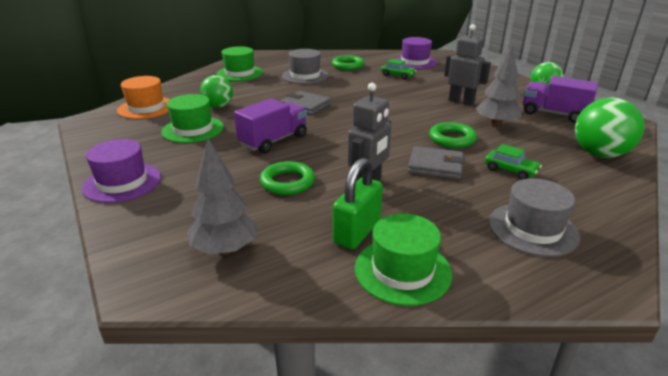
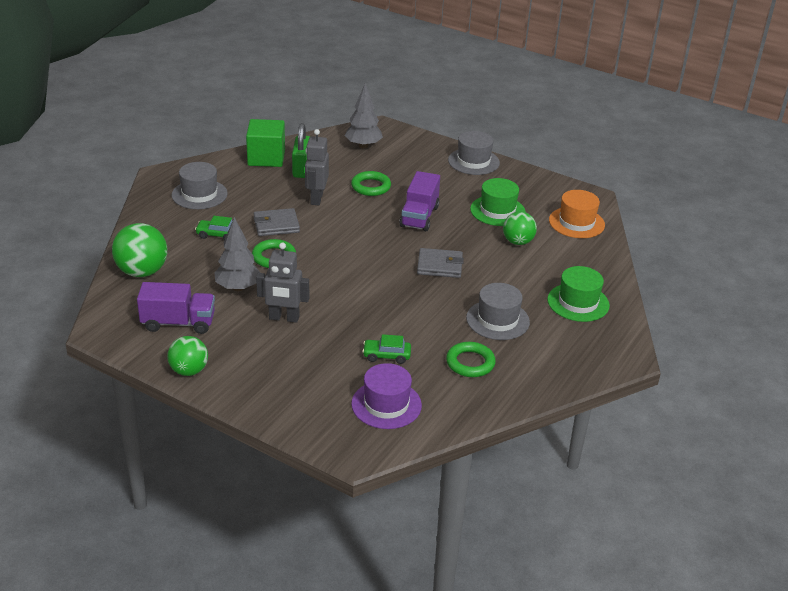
camera: 150 degrees right, 5 degrees up
purple hat [82,139,161,203] -> grey hat [448,131,500,175]
green hat [355,214,452,306] -> green cube [246,119,285,167]

